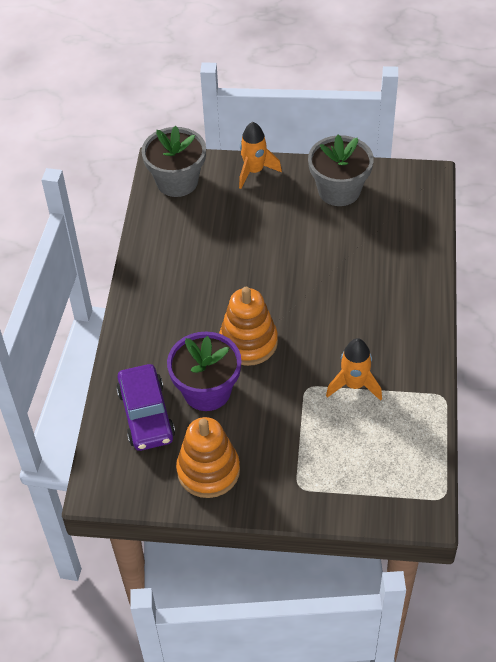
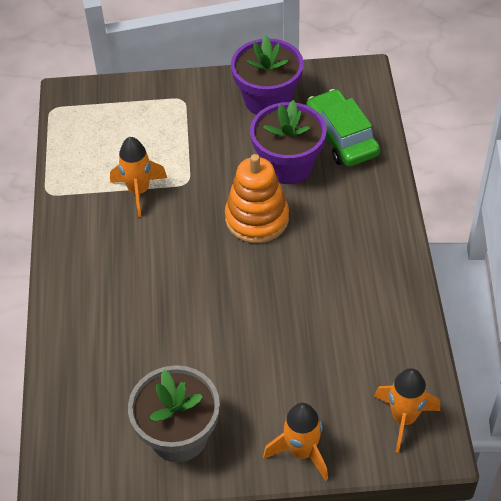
camera: 170 degrees right, 0 degrees up
purple car [116,364,175,451] -> green car [306,89,380,167]
grey flower pot [141,126,206,197] -> orange rocket [374,368,440,453]
orange stacking toy [176,417,240,498] -> purple flower pot [231,36,304,115]

